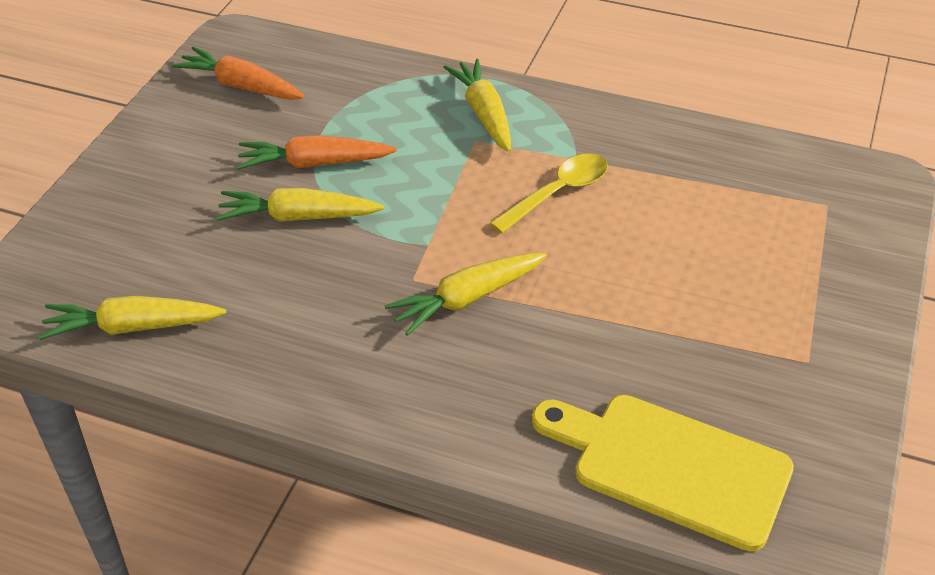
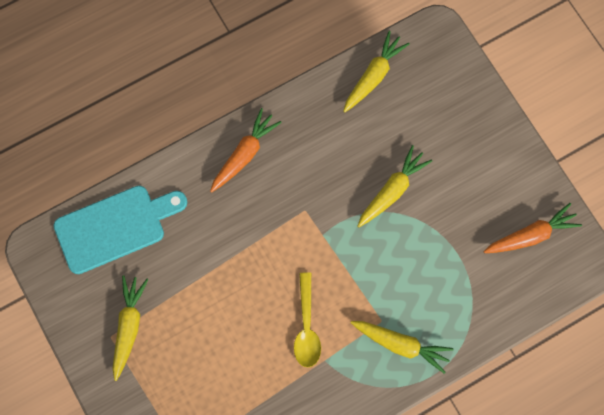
camera: 130 degrees right, 30 degrees up
orange carrot [237,135,397,170] -> orange carrot moved to [210,108,282,193]
yellow carrot [384,253,547,336] -> yellow carrot moved to [112,275,149,381]
yellow cutting board [532,395,794,552] -> turquoise cutting board [54,186,188,274]

